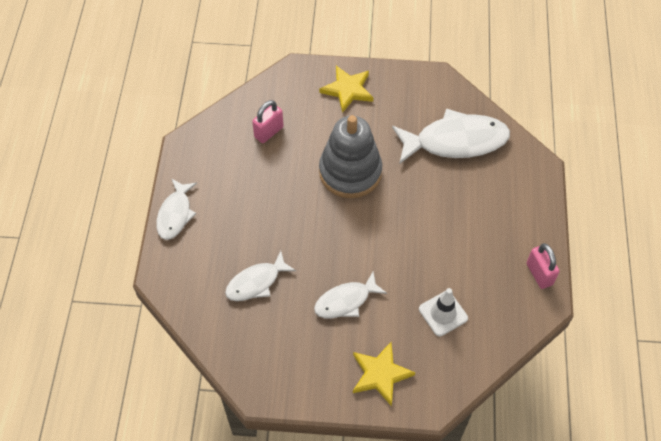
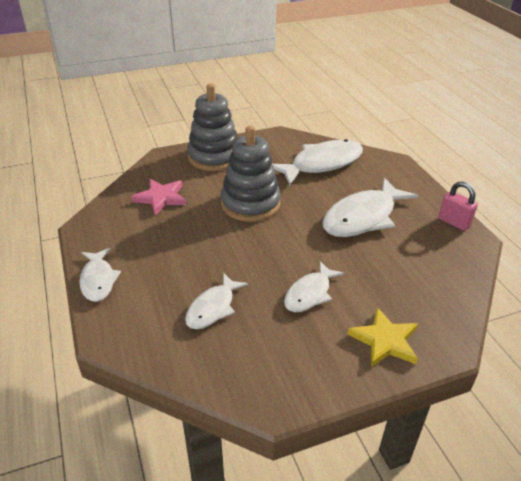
camera: 25 degrees left, 20 degrees down
pink padlock [252,100,284,143] -> pink star [132,179,186,215]
yellow star [319,66,373,113] -> grey stacking toy [187,84,238,171]
white traffic cone [419,288,468,336] -> none
none -> white fish [322,178,418,237]

